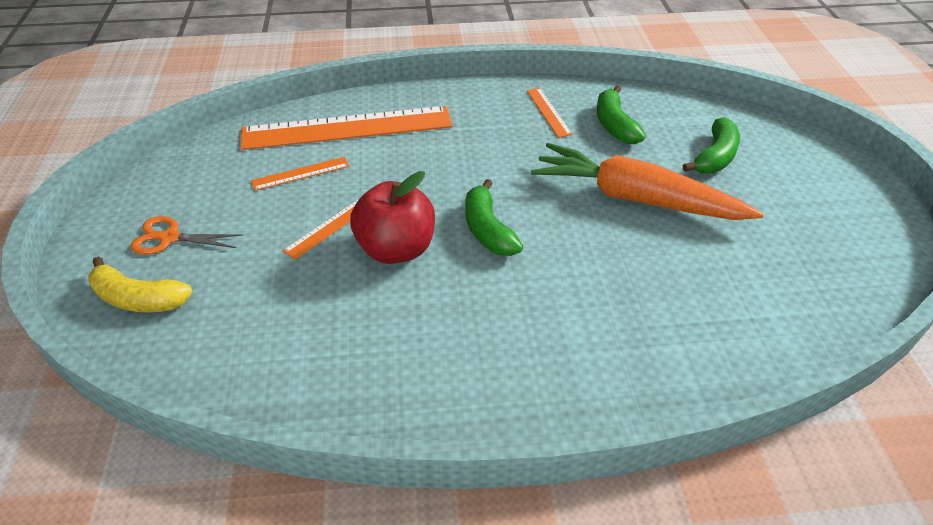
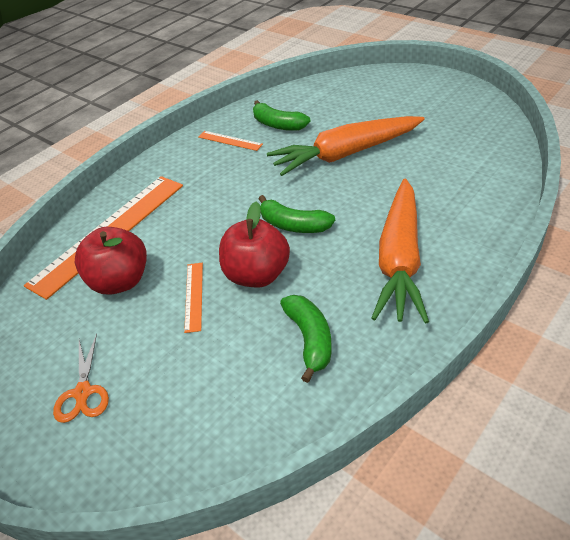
camera: 40 degrees left, 0 degrees up
yellow banana [88,256,193,312] -> none
orange scissors [131,216,243,255] -> orange scissors turned 60 degrees counterclockwise [53,333,109,423]
orange ruler [251,157,349,191] -> red apple [75,227,147,295]
green banana [683,117,740,174] -> green banana moved to [280,295,332,383]
none -> orange carrot [371,179,429,324]

